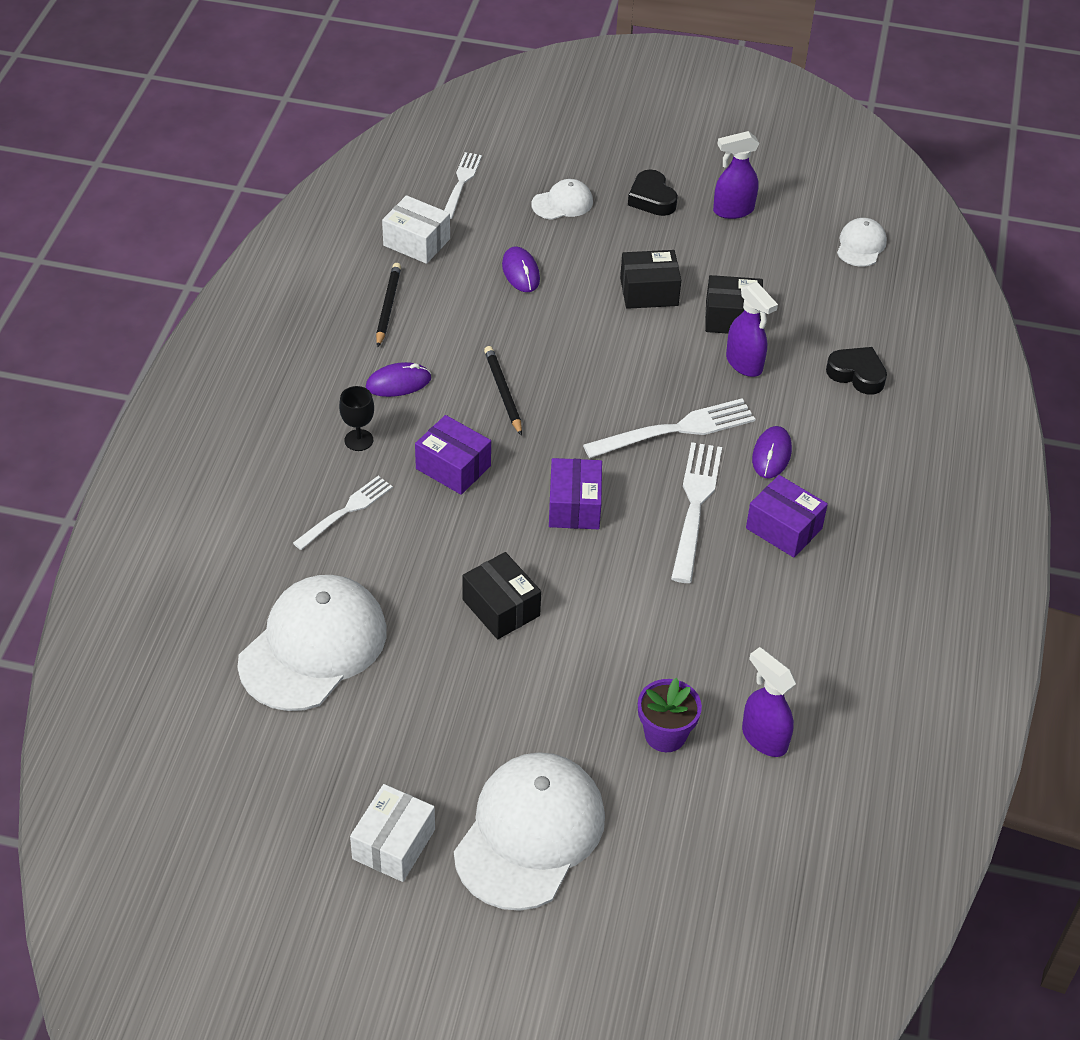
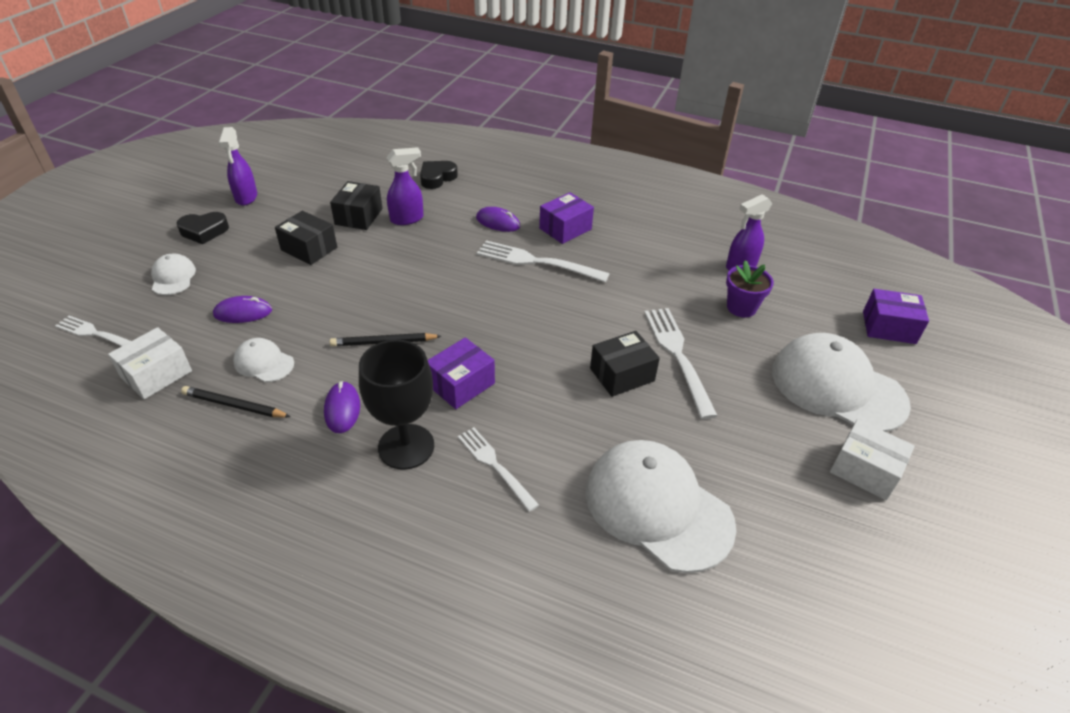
camera: 80 degrees left, 5 degrees down
black goblet [339,386,374,451] -> black goblet [359,340,434,470], size x1.97
purple box [549,458,602,529] -> purple box moved to [863,289,929,344]
white fork [583,398,755,458] -> white fork moved to [644,308,717,419]
black box [620,250,681,309] -> black box turned 60 degrees counterclockwise [275,211,337,265]
white cap [837,218,887,267] -> white cap moved to [233,338,294,382]

